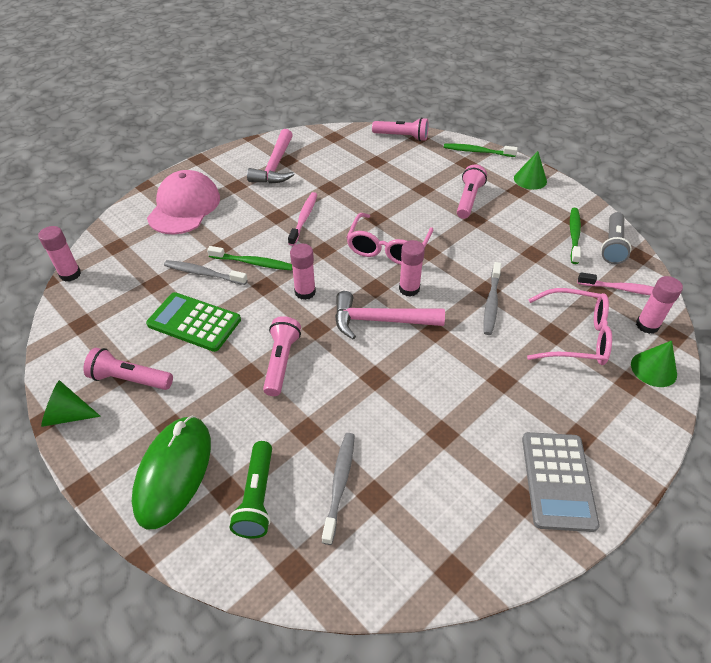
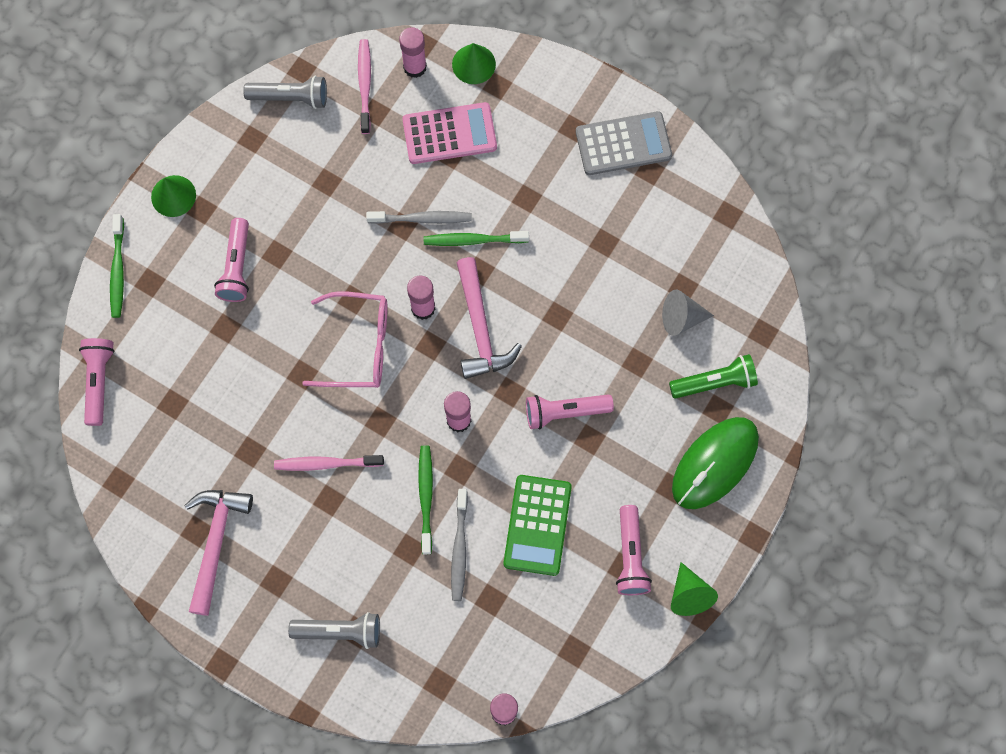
camera: 105 degrees left, 25 degrees up
green mouse [132,416,211,529] -> green mouse turned 45 degrees counterclockwise [672,417,759,509]
pink cap [147,170,220,234] -> grey flashlight [288,612,380,649]
pink hammer [247,129,295,184] -> pink hammer turned 75 degrees counterclockwise [184,490,253,616]
grey toothbrush [322,433,355,545] -> grey cone [662,289,714,336]
pink flashlight [457,165,487,219] -> pink flashlight turned 90 degrees counterclockwise [214,218,249,302]
pink glasses [527,288,612,365] -> pink calculator [402,102,497,164]
green toothbrush [570,208,581,264] -> green toothbrush moved to [424,231,529,246]

